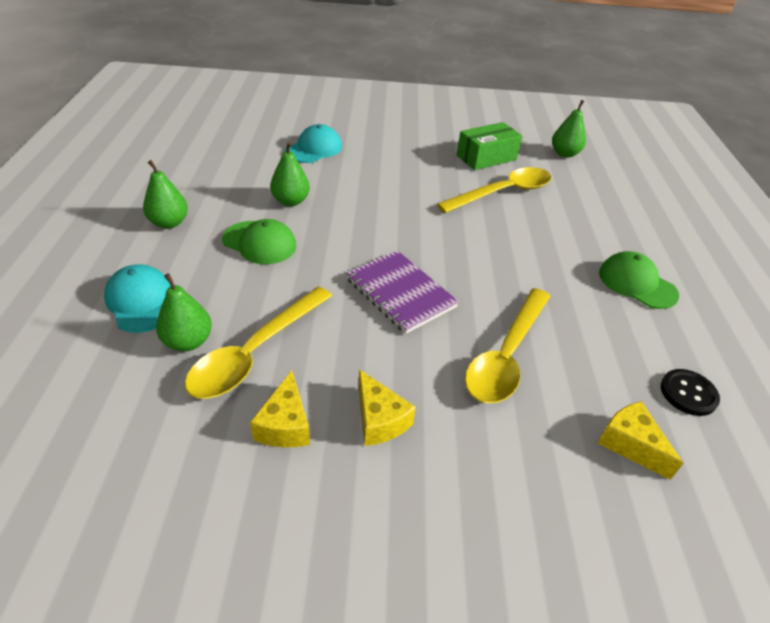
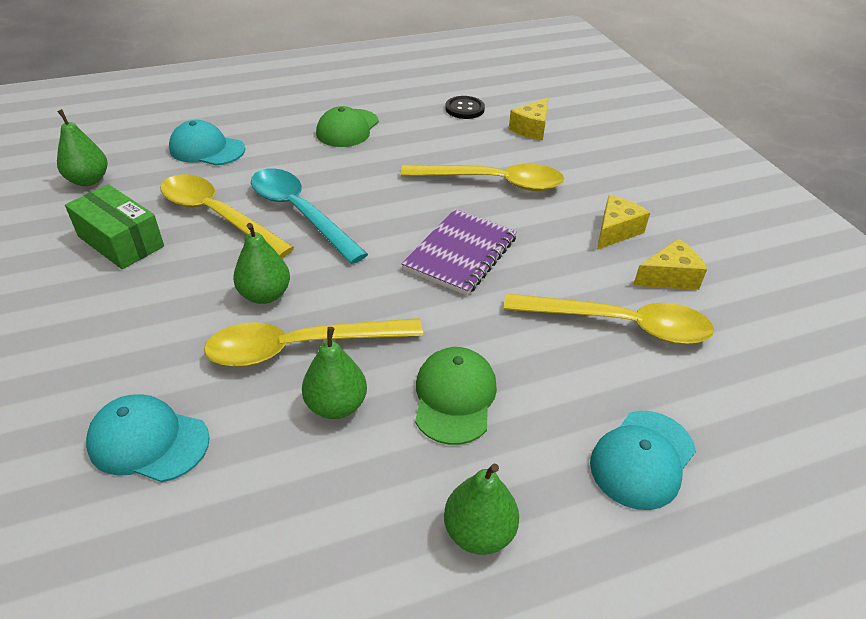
camera: 110 degrees left, 0 degrees up
green pear [156,273,212,351] -> green pear moved to [233,223,290,304]
none -> turquoise cap [169,120,245,166]
none -> yellow spoon [204,318,423,367]
none -> turquoise spoon [251,168,368,264]

